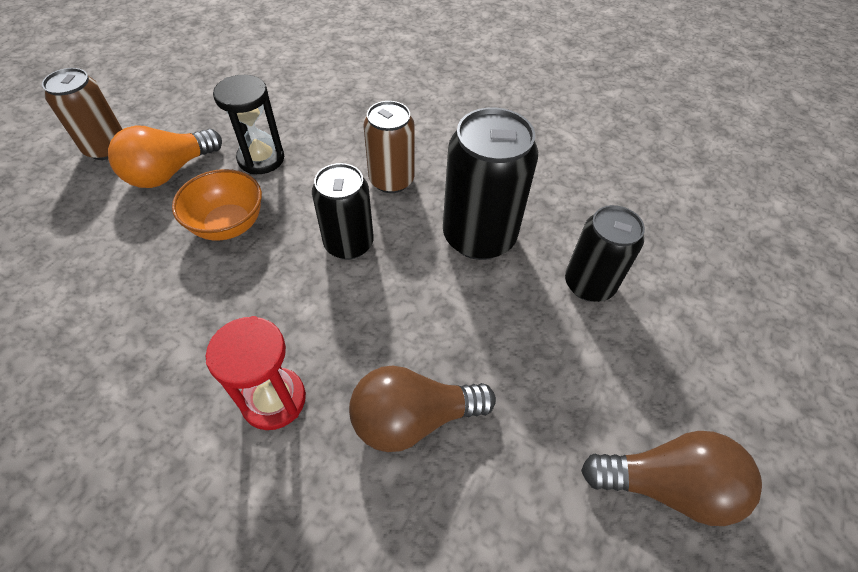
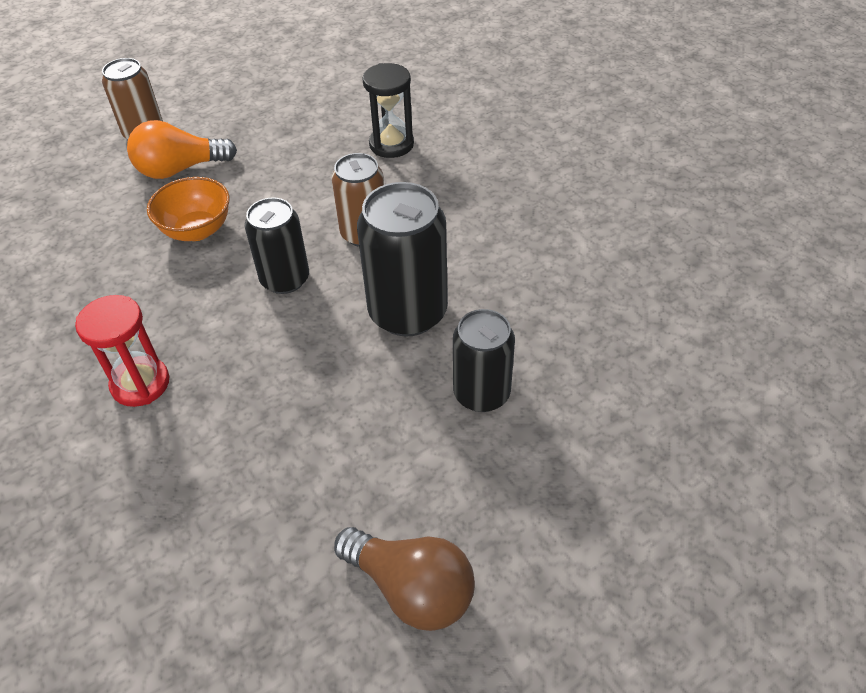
camera: 30 degrees right, 5 degrees down
black hourglass [213,75,284,174] -> black hourglass moved to [362,63,414,158]
brown light bulb [349,365,496,452] -> none

